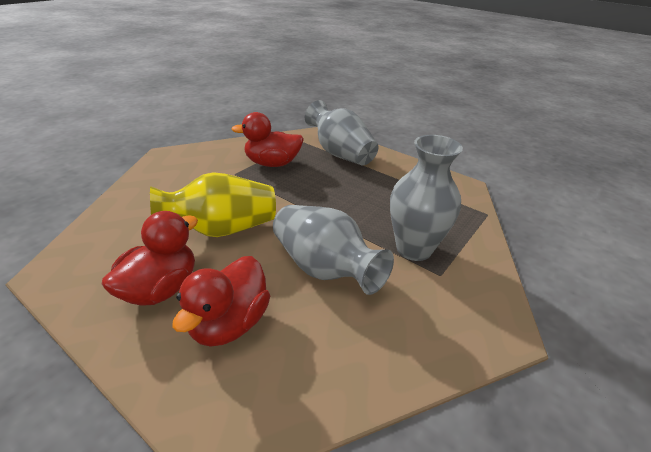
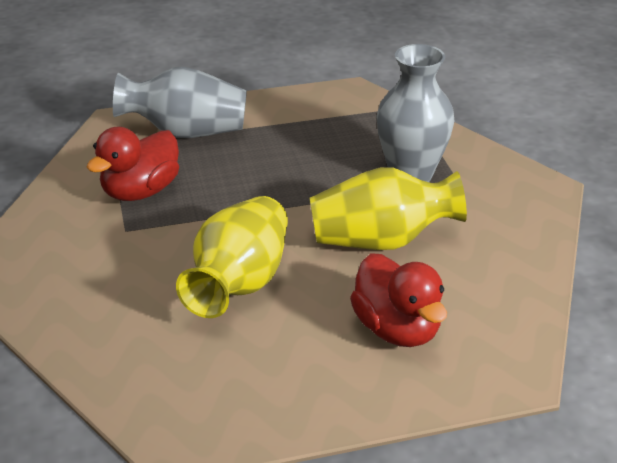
camera: 50 degrees left, 0 degrees up
red duck [102,211,198,306] -> none
grey vase [273,205,394,295] -> yellow vase [310,167,467,250]

